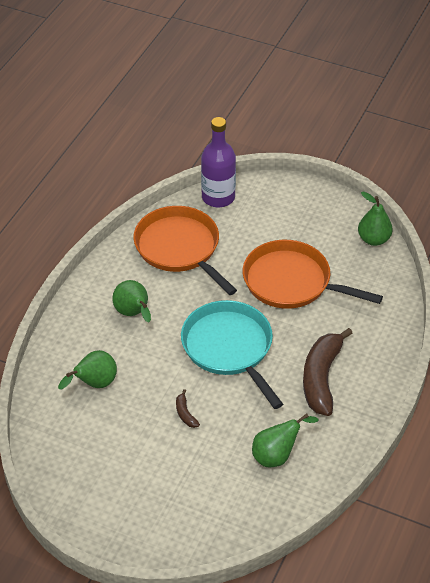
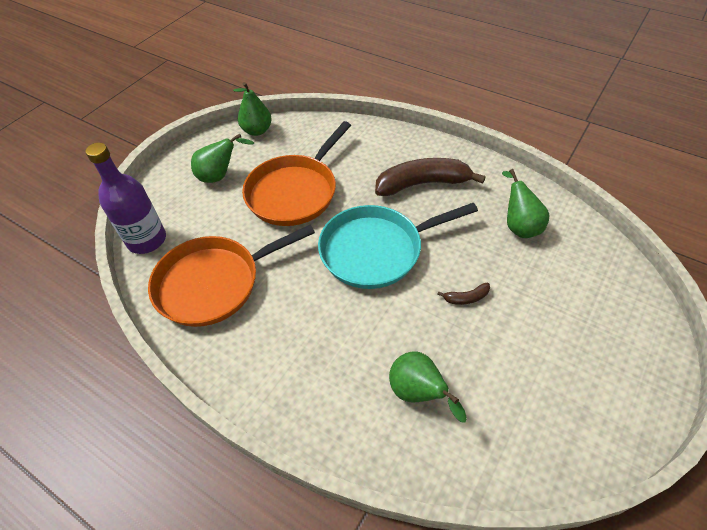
camera: 80 degrees left, 5 degrees up
green pear [112,280,151,322] -> green pear moved to [191,133,254,183]
brown banana [303,328,353,416] -> brown banana turned 150 degrees clockwise [375,158,486,196]

